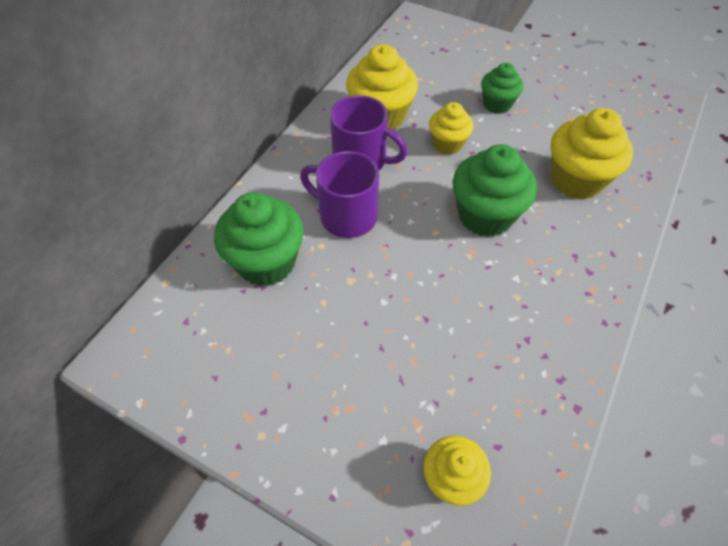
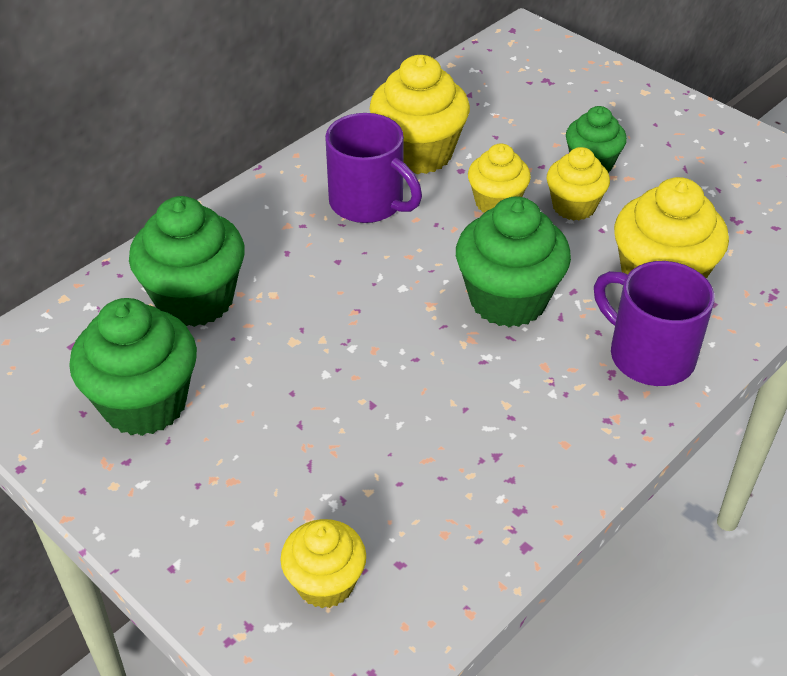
camera: 15 degrees right, 10 degrees down
purple mug [300,151,379,238] -> purple mug moved to [594,261,715,386]
none -> green cupcake [69,298,197,436]
none -> yellow cupcake [547,147,610,221]

